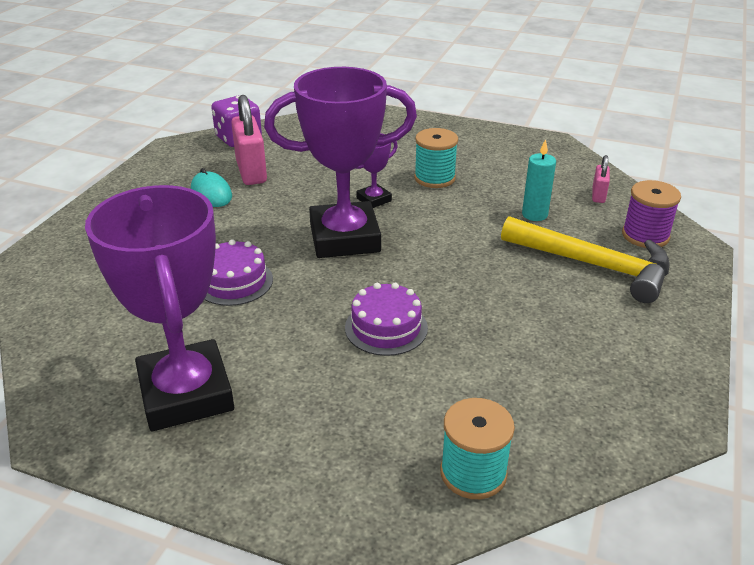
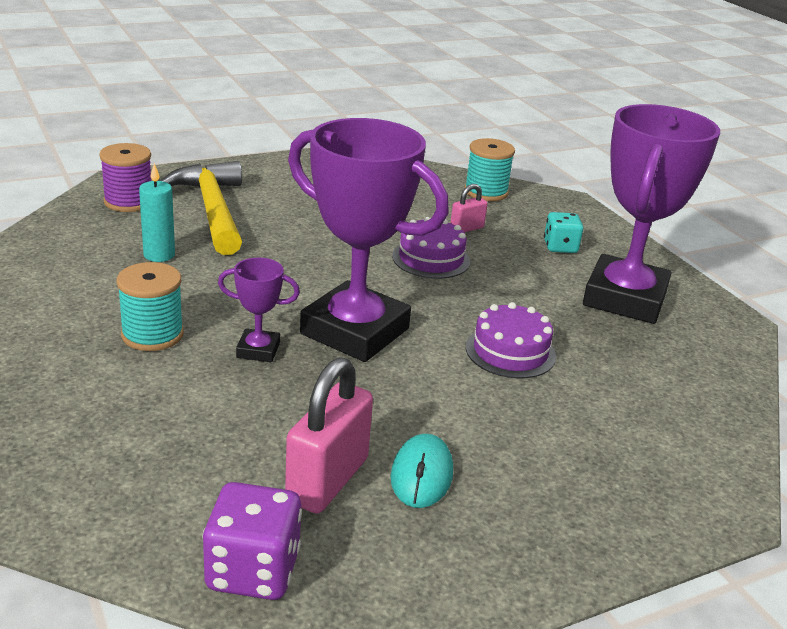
camera: 140 degrees left, 5 degrees down
pink padlock [592,155,610,203] -> pink padlock moved to [450,184,488,232]
none -> turquoise dice [544,212,583,253]

